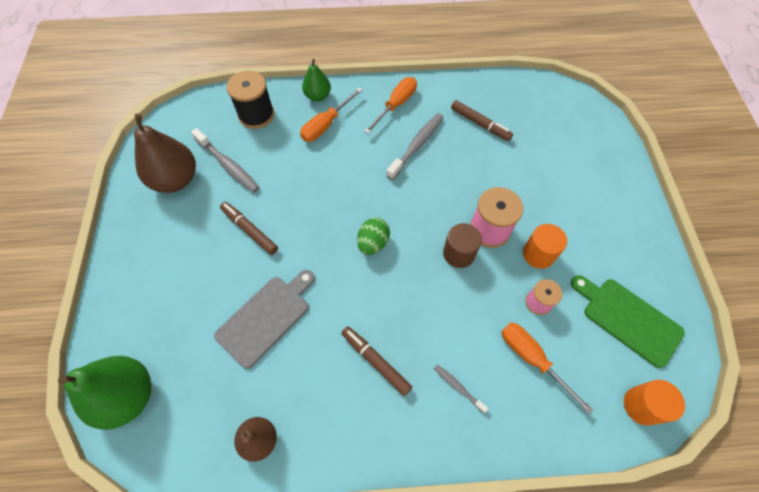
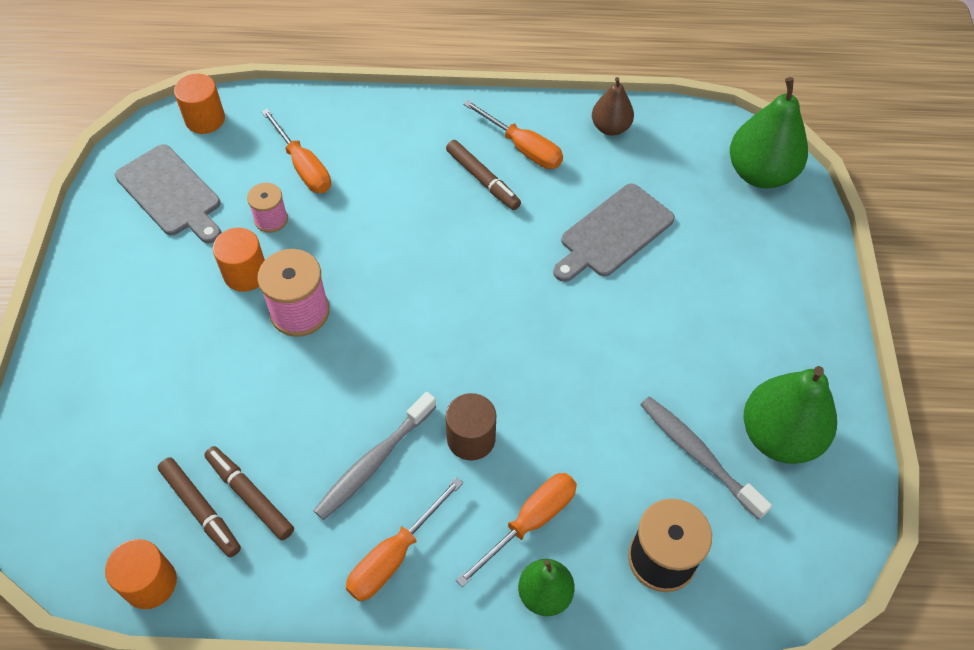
camera: 175 degrees left, 5 degrees down
brown pear [134,113,196,193] -> green pear [744,366,837,464]
brown marker [220,202,278,255] -> brown marker moved to [158,457,241,557]
green egg [357,218,390,255] -> none
grey toothbrush [434,365,488,413] -> none
brown cylinder [443,223,482,268] -> brown cylinder moved to [446,393,496,461]
green cutting board [571,275,685,368] -> grey cutting board [115,144,221,244]
none -> orange cylinder [105,539,177,609]
none -> orange screwdriver [463,100,563,169]

